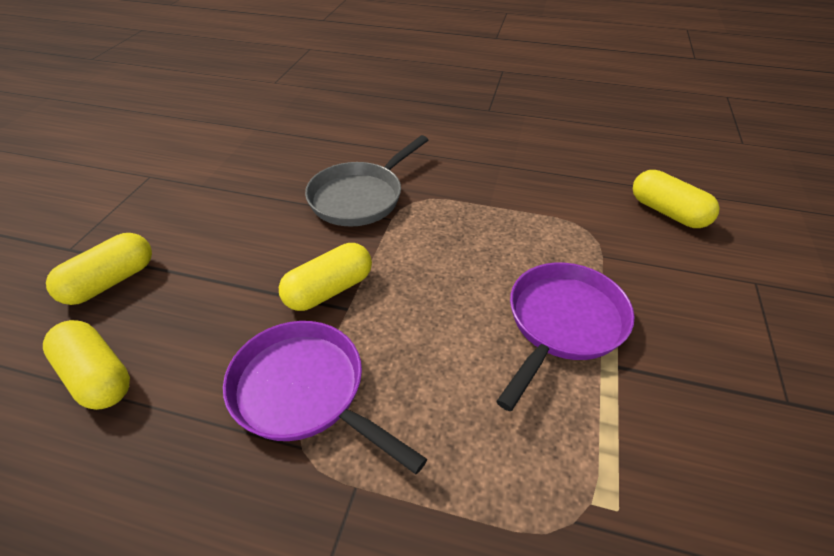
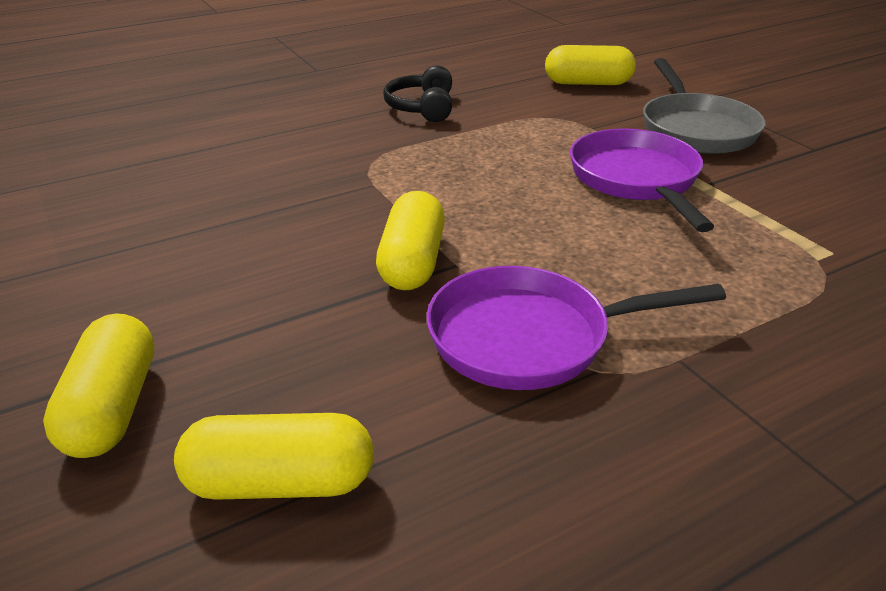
camera: 45 degrees left, 10 degrees down
grey pan [305,135,428,227] -> grey pan moved to [643,58,766,154]
none -> black headphones [383,65,452,122]

